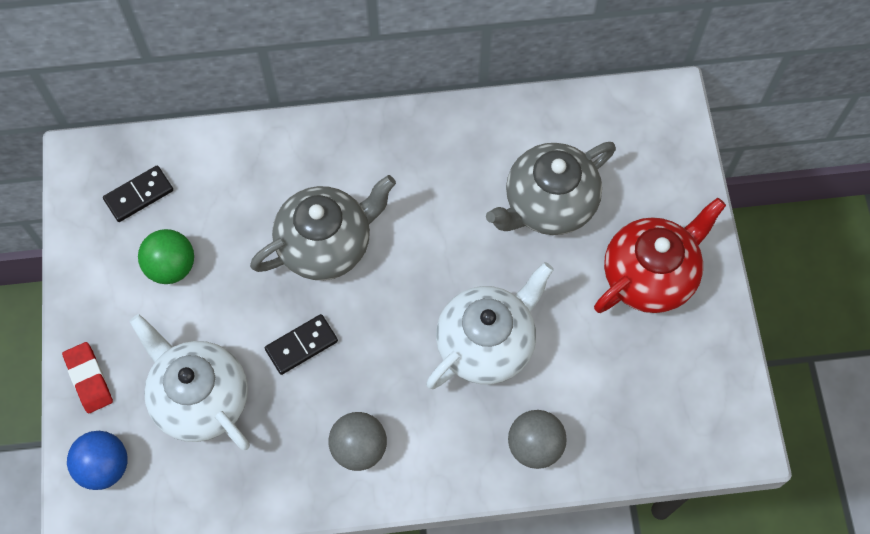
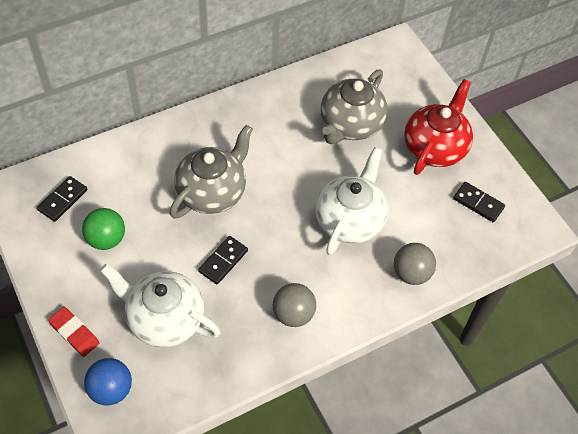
camera: 25 degrees left, 10 degrees down
none -> black domino [453,182,505,222]

